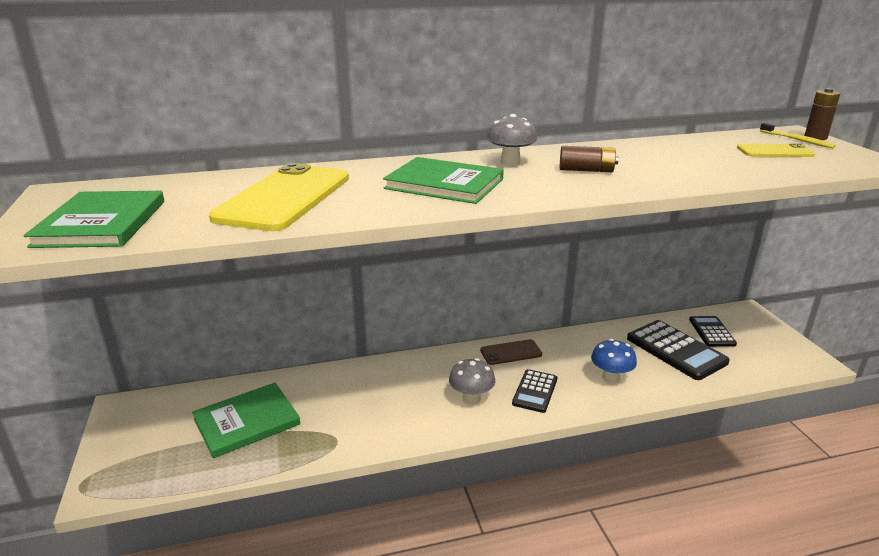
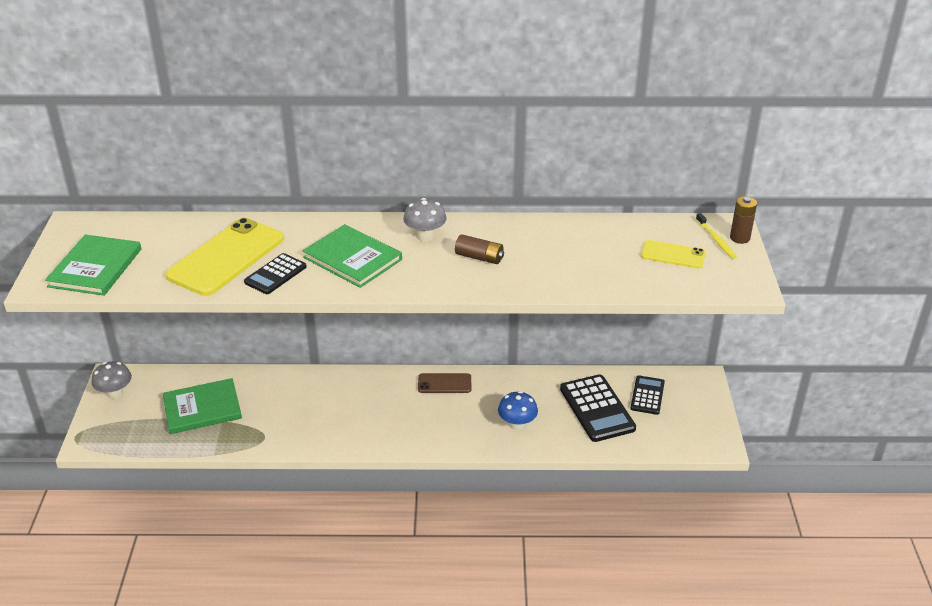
camera: 15 degrees right, 10 degrees up
grey mushroom [449,358,495,405] -> grey mushroom moved to [92,361,132,399]
black calculator [512,369,557,413] -> black calculator moved to [244,253,307,294]

